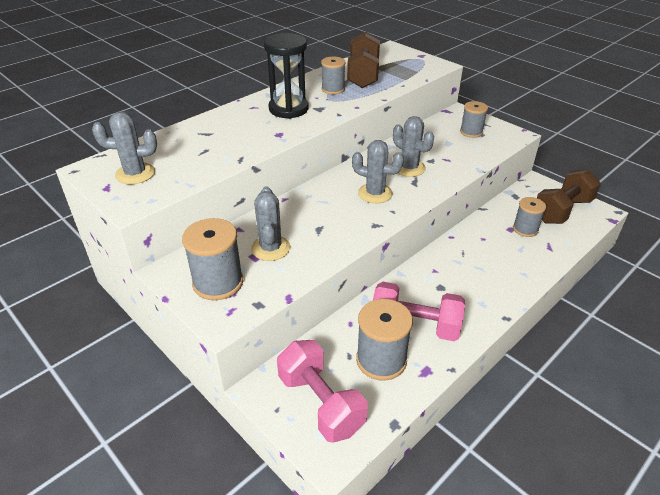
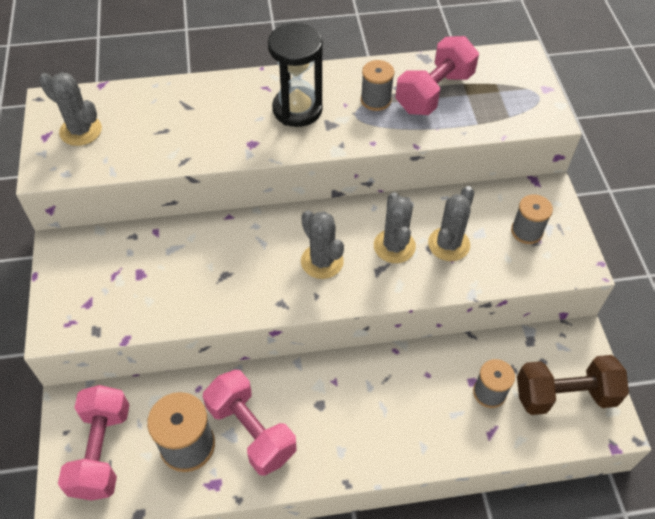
camera: 35 degrees right, 15 degrees up
grey spool [182,218,243,300] -> none
grey cactus [251,186,290,261] -> grey cactus moved to [428,186,474,261]
brown dumbbell [347,32,380,88] -> pink dumbbell [396,36,479,115]

